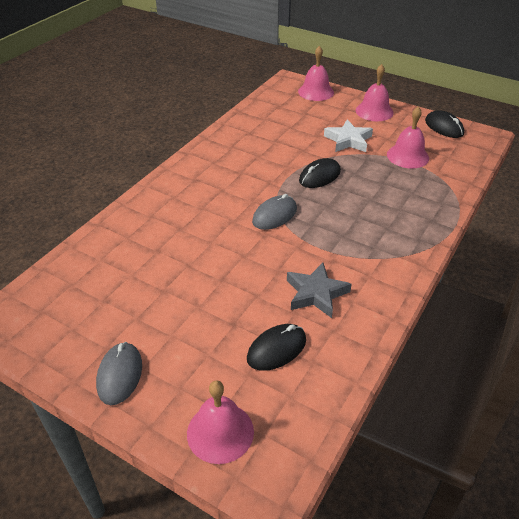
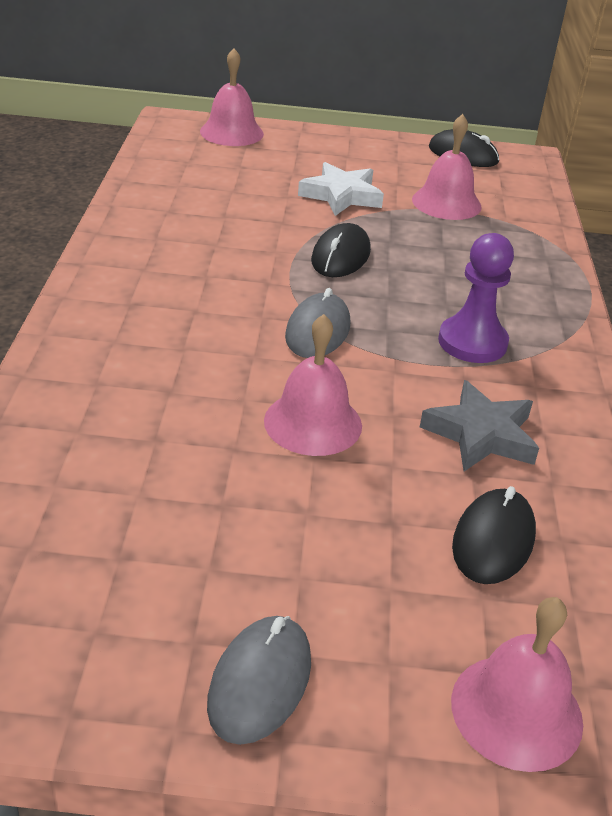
camera: 30 degrees left, 5 degrees down
grey mouse [96,342,142,405] -> grey mouse turned 45 degrees clockwise [207,616,311,745]
pink bell [356,64,394,121] -> pink bell moved to [264,314,362,456]
none -> purple pawn [438,233,514,363]

